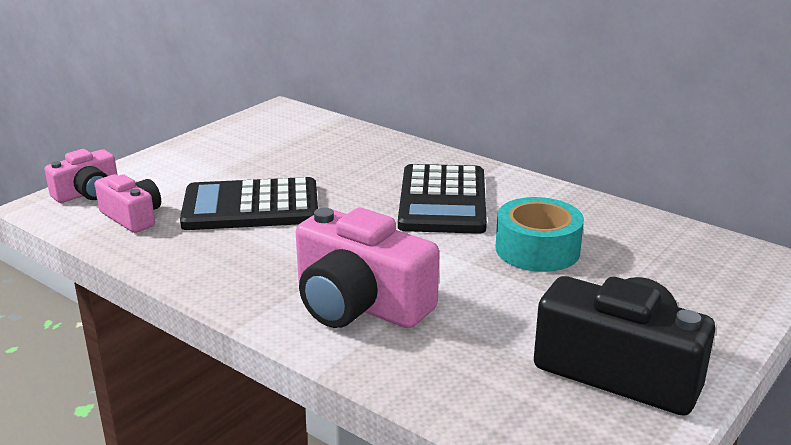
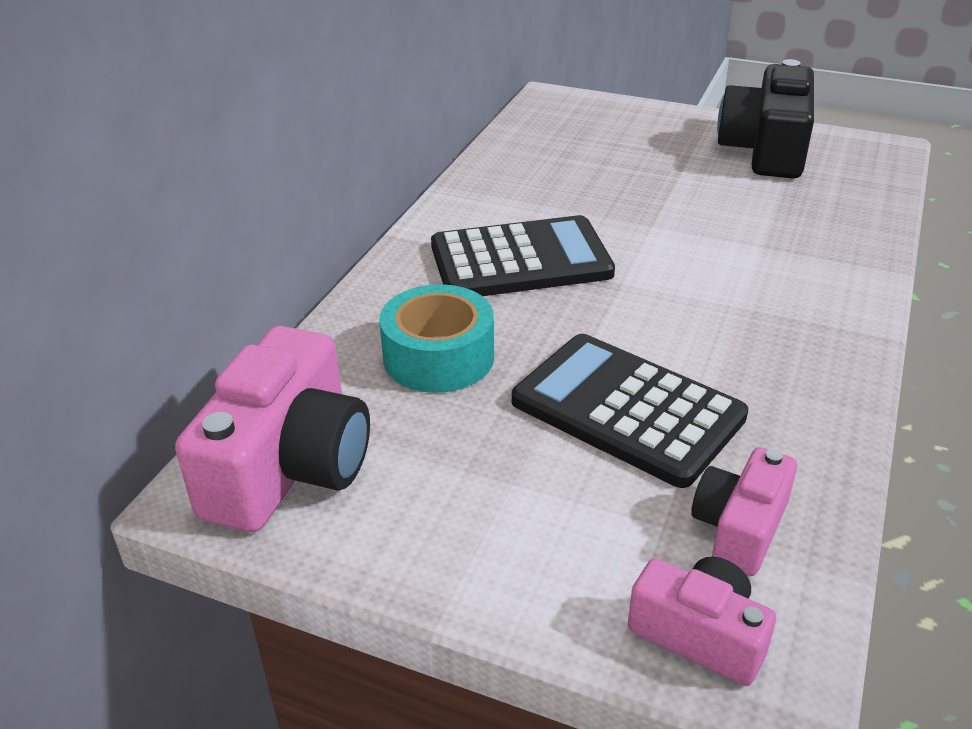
camera: 105 degrees left, 10 degrees up
black calculator [180,177,318,230] -> black calculator turned 150 degrees clockwise [512,334,748,488]
pink camera [296,208,439,328] -> pink camera moved to [175,326,370,532]
turquoise tape [496,197,584,272] -> turquoise tape moved to [379,284,494,393]

